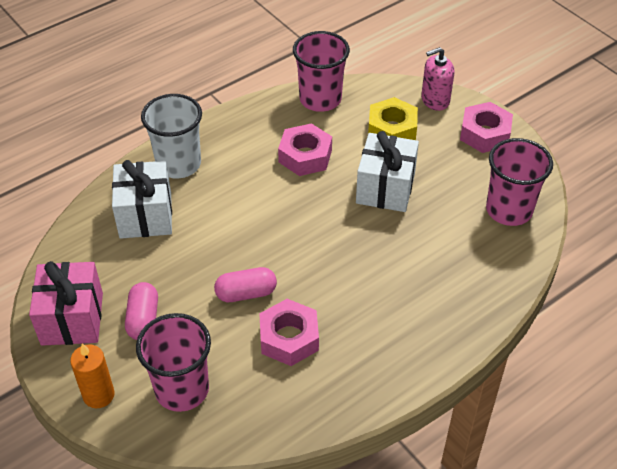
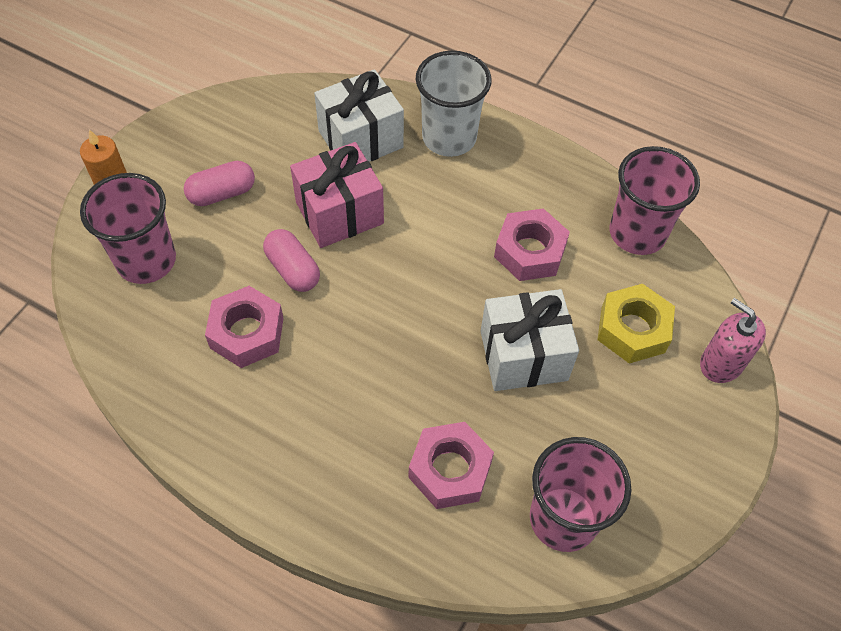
camera: 65 degrees right, 10 degrees up
pink gift [29,261,103,346] -> pink gift moved to [290,142,384,248]
pink nut [460,102,513,153] -> pink nut moved to [408,422,494,509]

